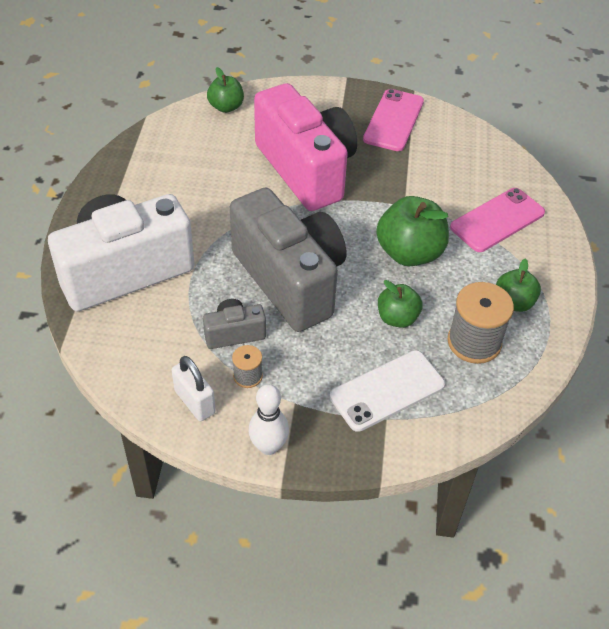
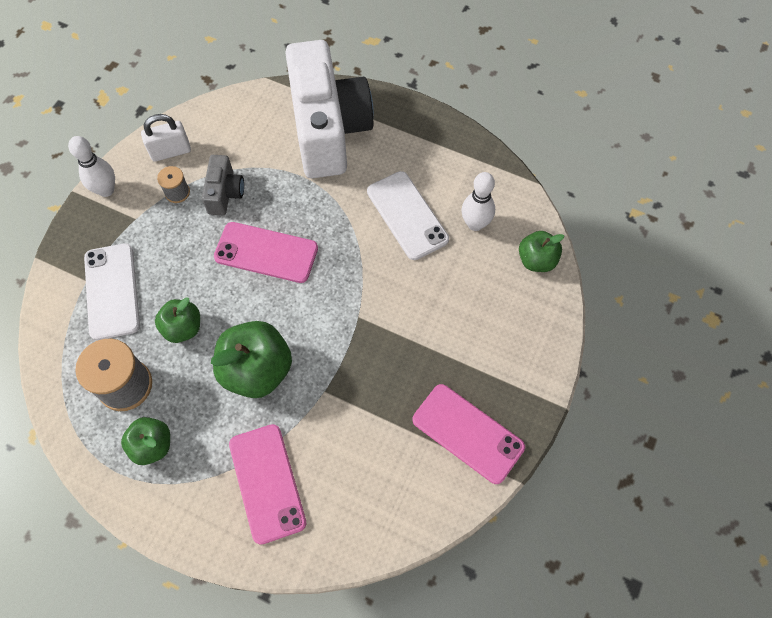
camera: 110 degrees right, 15 degrees up
grey camera [230,188,347,332] -> pink phone [214,222,318,283]
pink camera [254,83,357,211] -> none
none -> white phone [367,171,449,260]
none -> white bowling pin [462,172,495,231]

